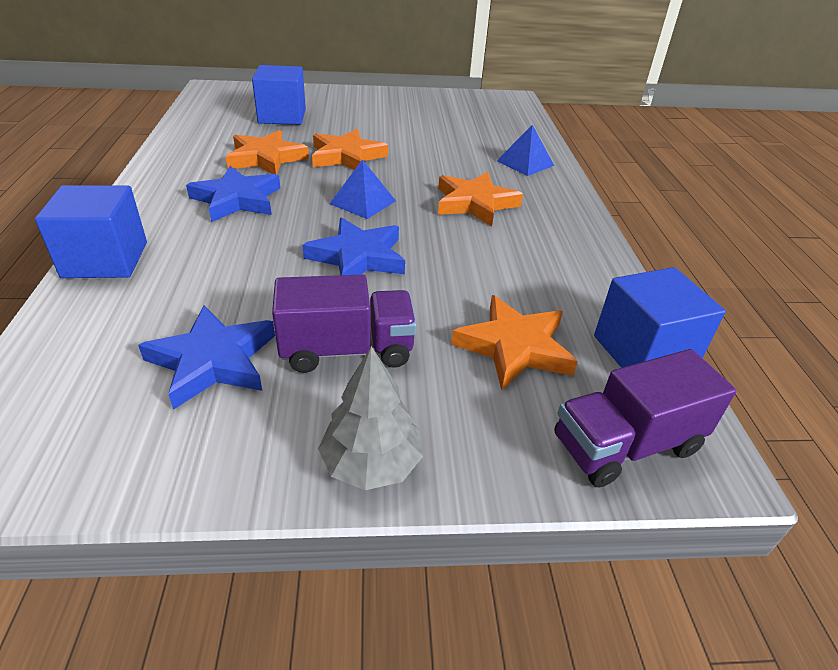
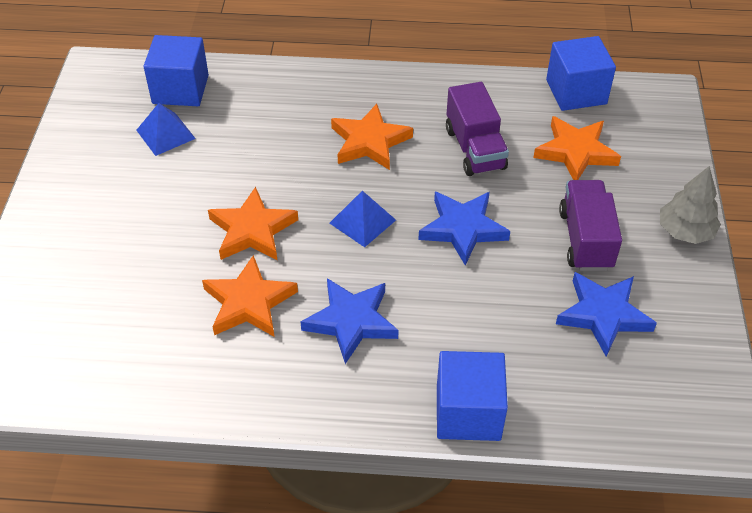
camera: 80 degrees left, 10 degrees up
blue cube [252,65,306,125] -> blue cube moved to [144,35,209,106]
blue pyramid [497,125,554,176] -> blue pyramid moved to [136,103,196,156]
purple truck [554,349,736,488] -> purple truck moved to [446,82,509,176]

